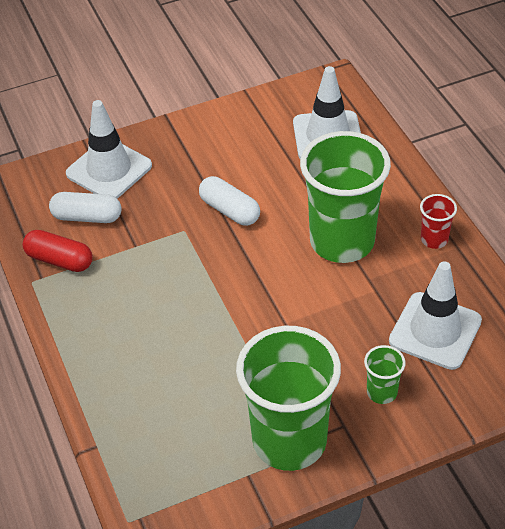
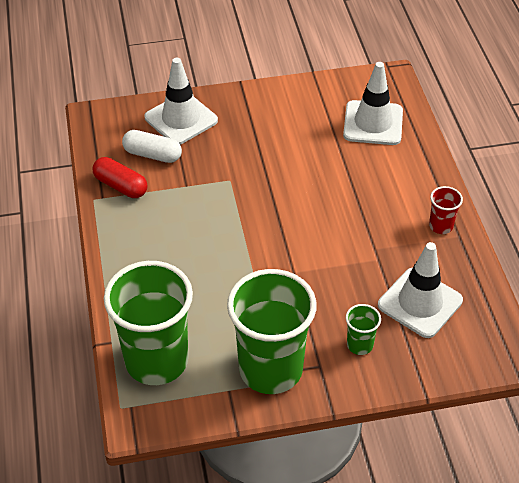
camera: 10 degrees right, 0 degrees up
white capsule [199,176,260,226] -> none
green cup [300,131,391,263] -> green cup moved to [104,261,193,385]

